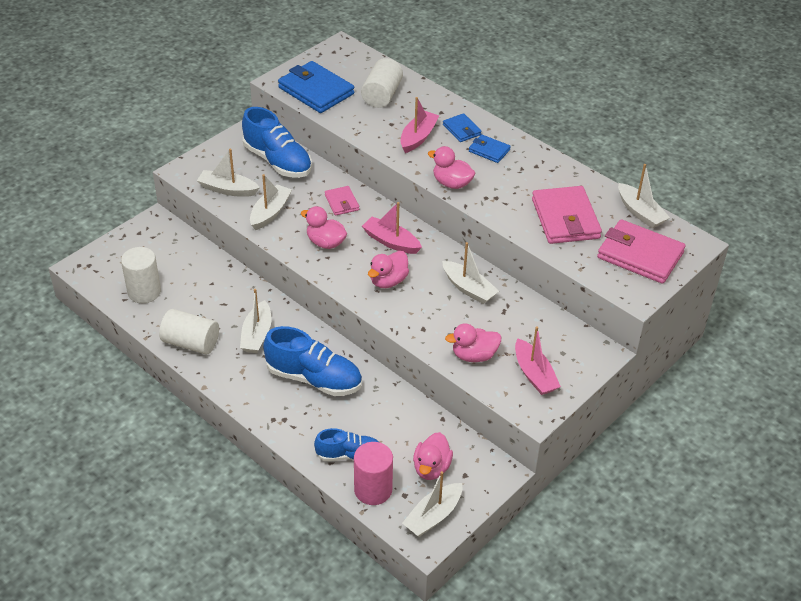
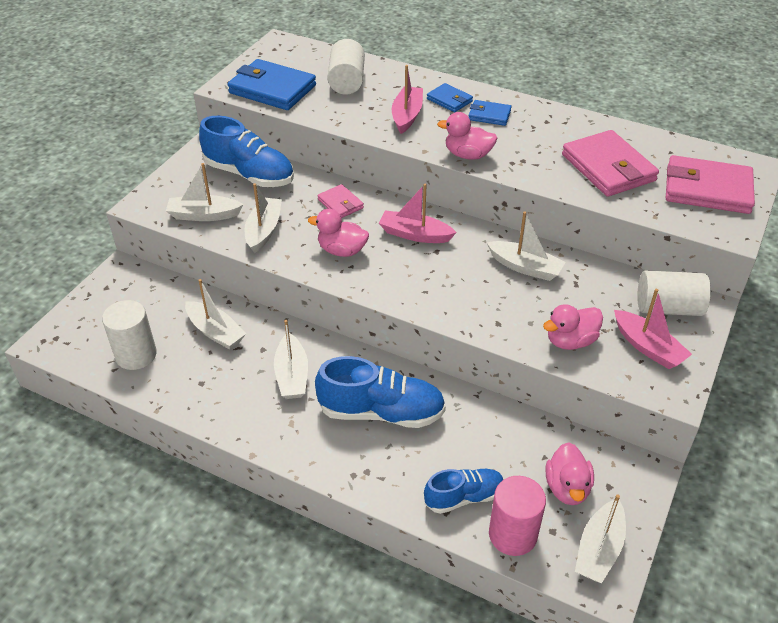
camera: 15 degrees left, 0 degrees up
white cylinder [159,309,219,355] -> white cylinder moved to [637,270,711,316]
pink duck [368,251,409,288] -> none
white boat [618,164,670,228] -> white boat moved to [185,279,246,350]

